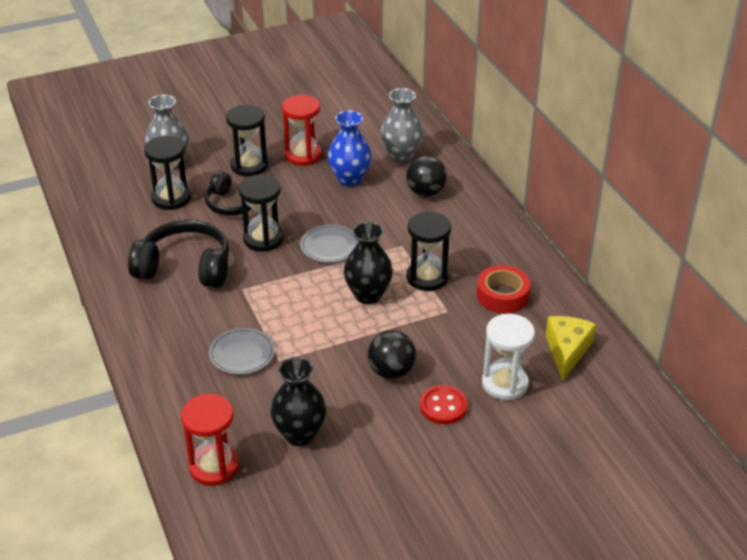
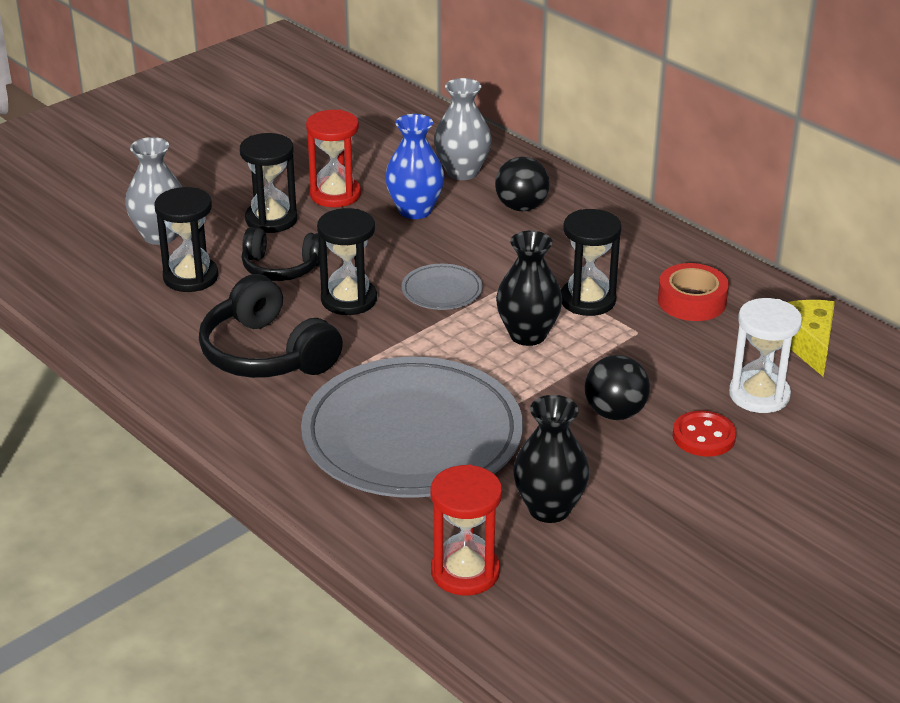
camera: 20 degrees left, 5 degrees down
black headphones [128,220,229,288] -> black headphones turned 120 degrees counterclockwise [199,274,343,378]
grey plate [209,328,275,375] -> grey plate [301,357,523,498], size x2.42

